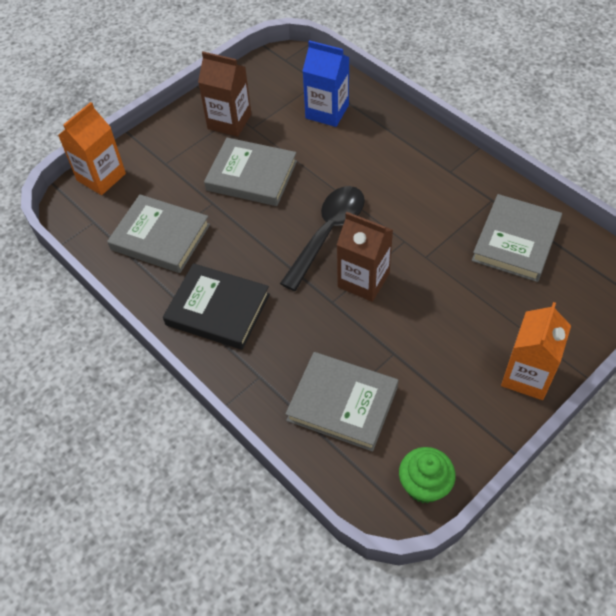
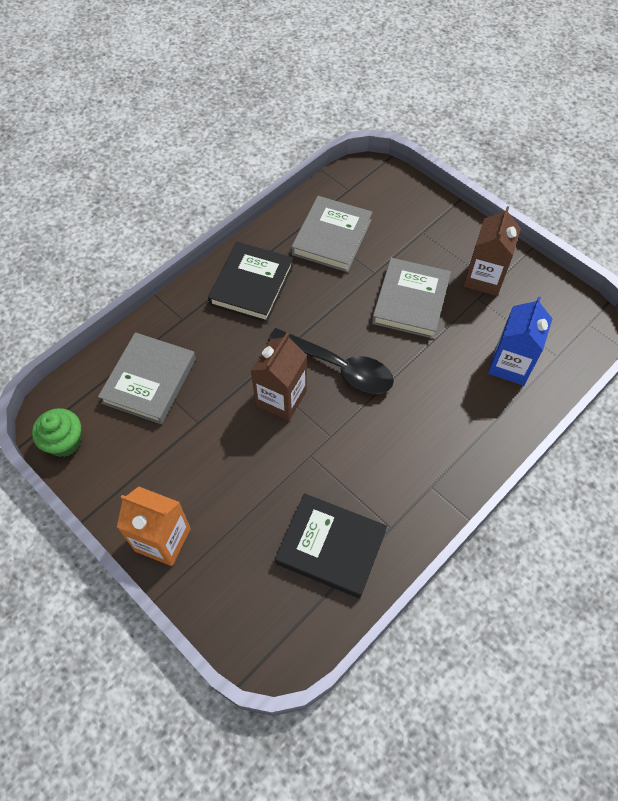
camera: 85 degrees right, 5 degrees up
orange carton [58,102,126,195] -> none
grey book [472,194,562,282] -> black book [275,493,387,598]

